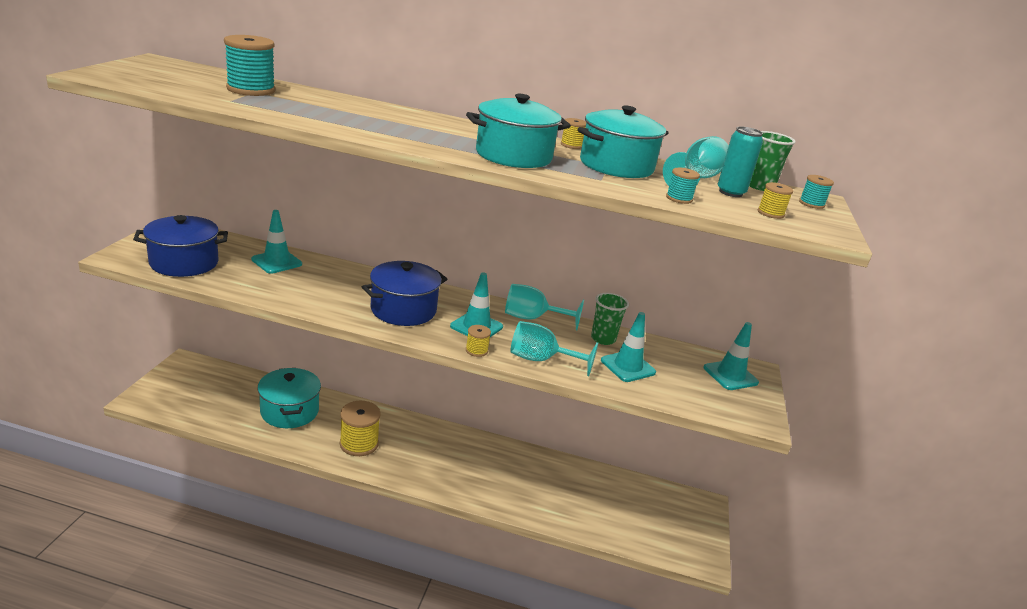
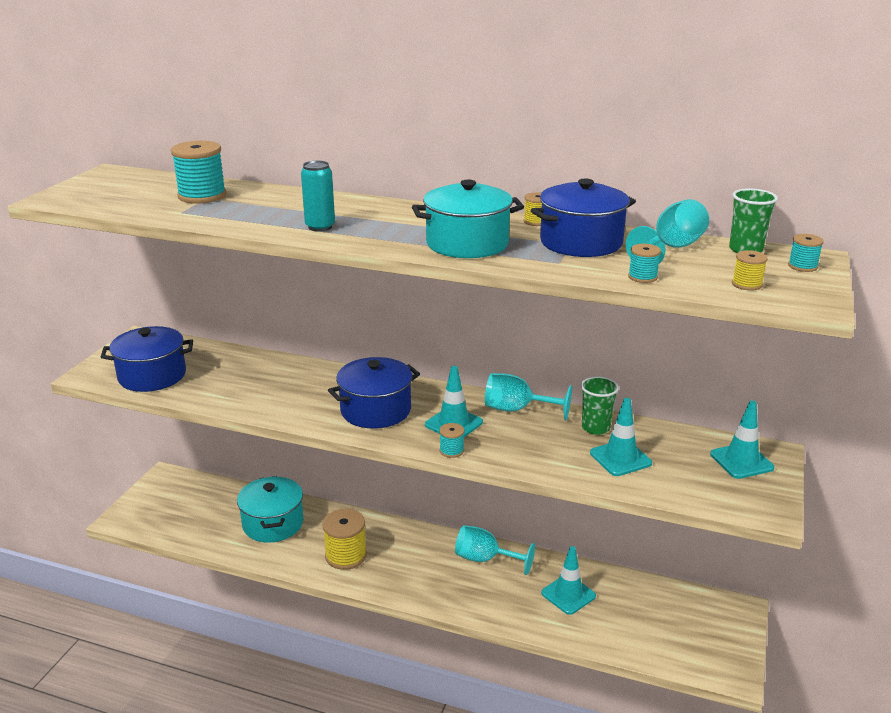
camera: 10 degrees right, 0 degrees up
turquoise traffic cone [251,210,302,274] -> turquoise traffic cone moved to [541,546,596,615]
yellow spool [466,325,491,357] -> turquoise spool [439,423,464,458]
turquoise goblet [511,321,598,376] -> turquoise goblet moved to [455,525,535,575]
turquoise pot [577,106,668,178] -> blue pot [531,179,636,257]
turquoise can [718,126,763,197] -> turquoise can moved to [301,161,335,232]

